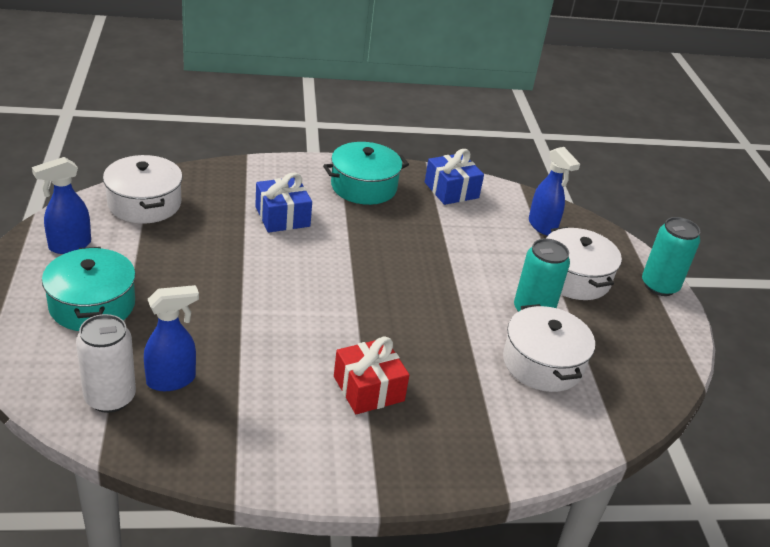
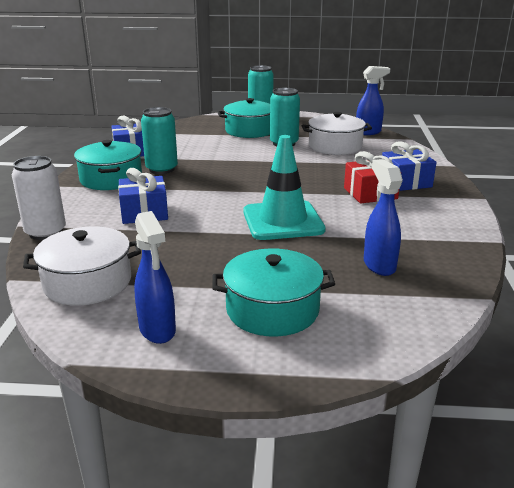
camera: 75 degrees left, 10 degrees down
white can [76,314,136,413] -> white can moved to [12,156,66,240]
blue spray bottle [529,147,580,235] -> blue spray bottle moved to [356,66,390,135]
white pot [546,227,622,300] -> turquoise pot [218,98,270,138]
none -> turquoise can [141,107,178,174]
none -> turquoise traffic cone [243,135,326,240]
none -> blue gift [382,141,437,191]

